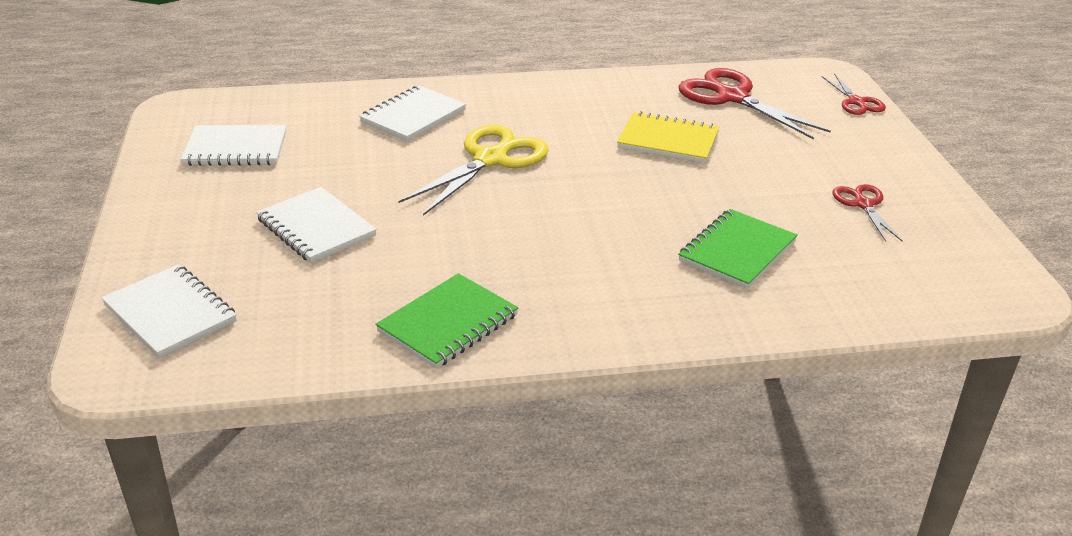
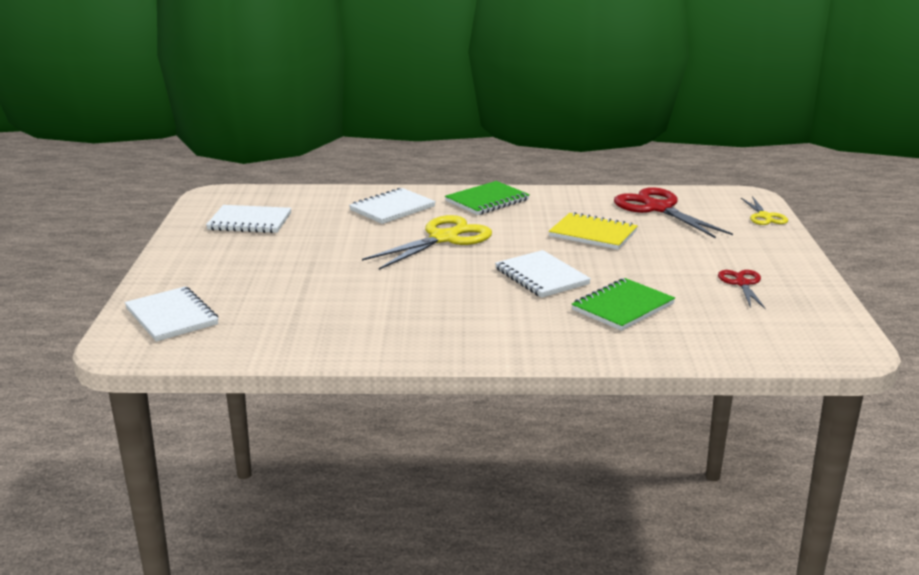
camera: 10 degrees right, 10 degrees down
white notebook [256,187,377,263] -> white notebook moved to [495,250,591,298]
green notebook [376,273,519,369] -> green notebook moved to [445,181,530,215]
red scissors [822,73,886,115] -> yellow scissors [741,196,788,225]

